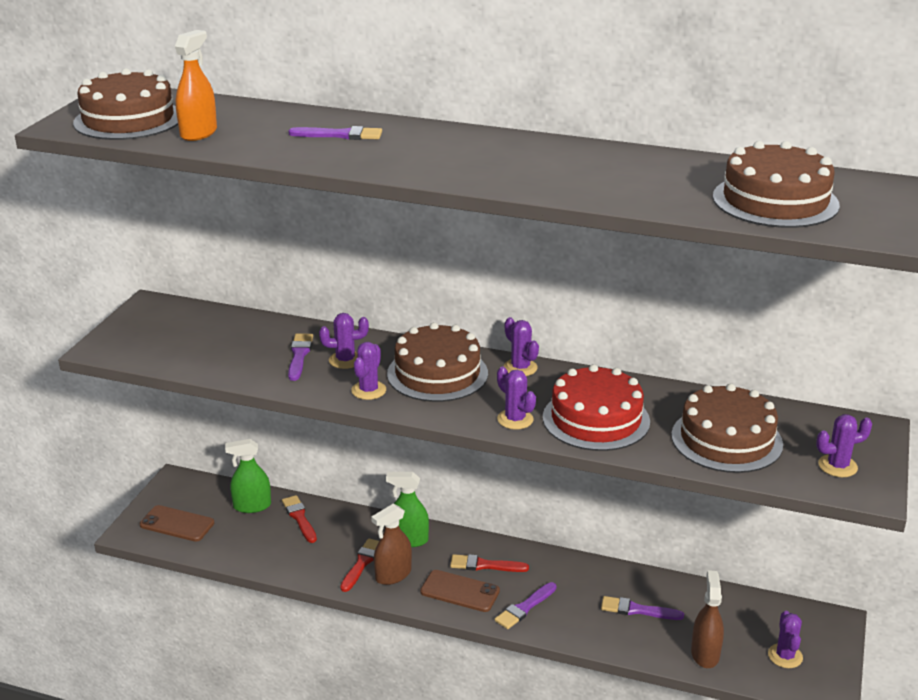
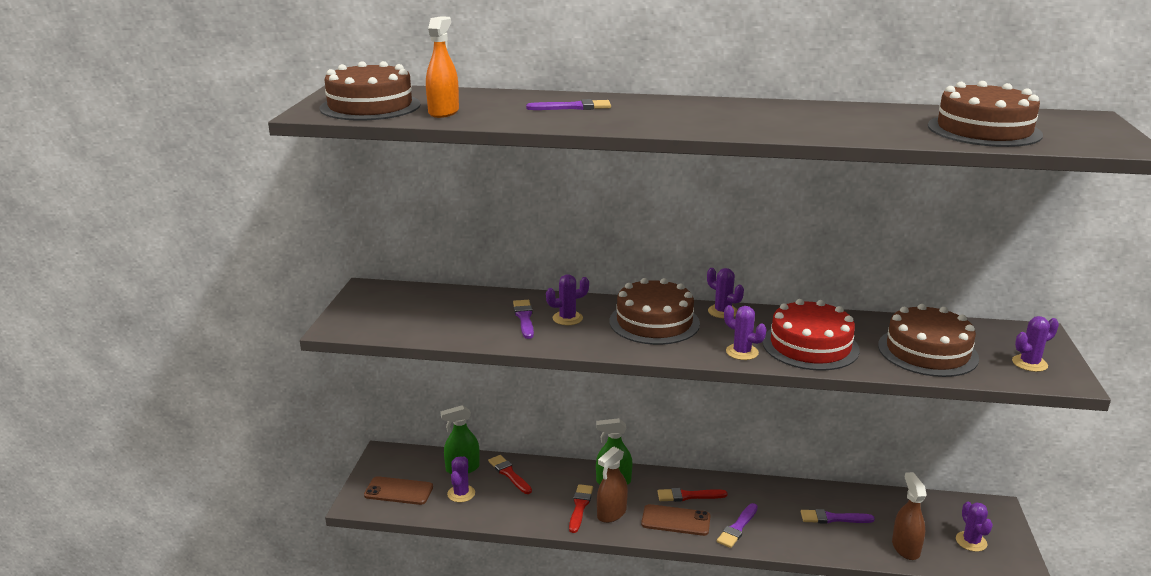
camera: 10 degrees left, 5 degrees down
purple cactus [351,342,386,400] -> purple cactus moved to [447,456,475,502]

